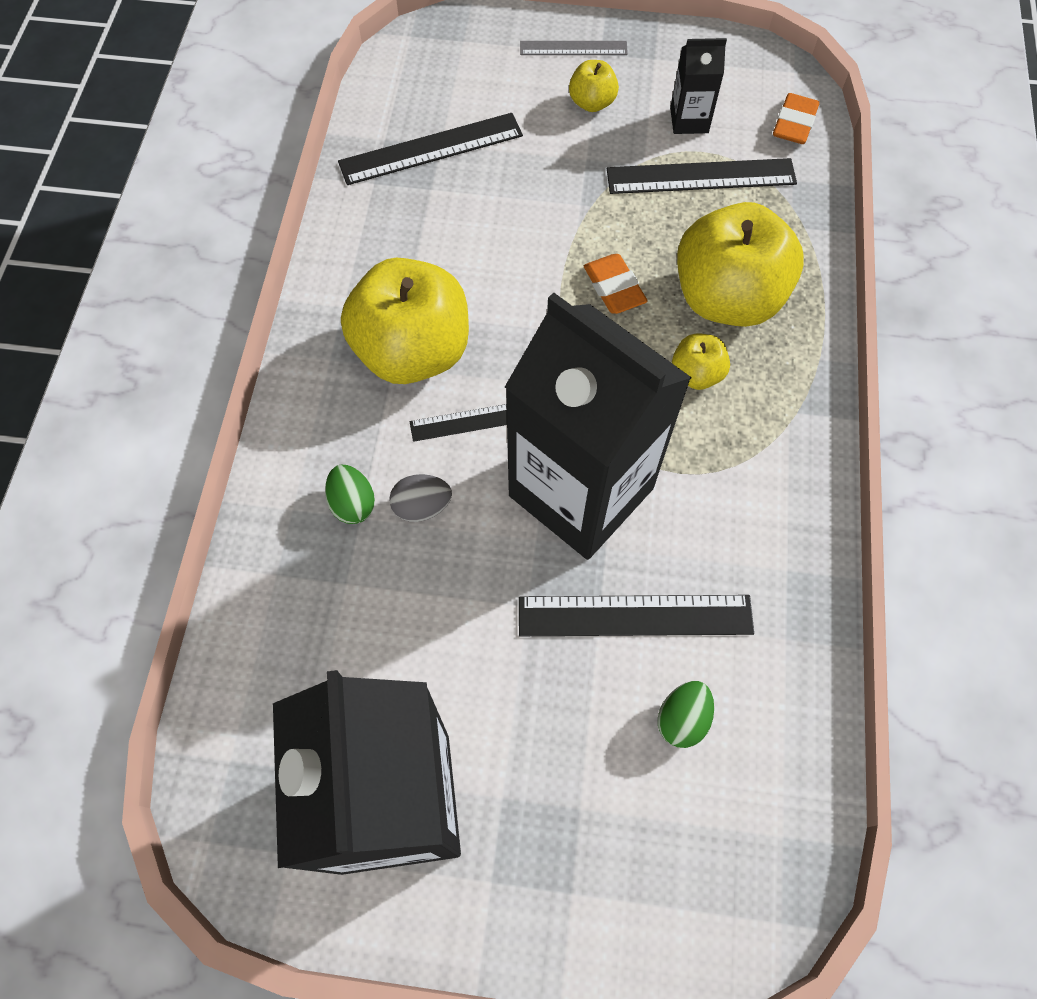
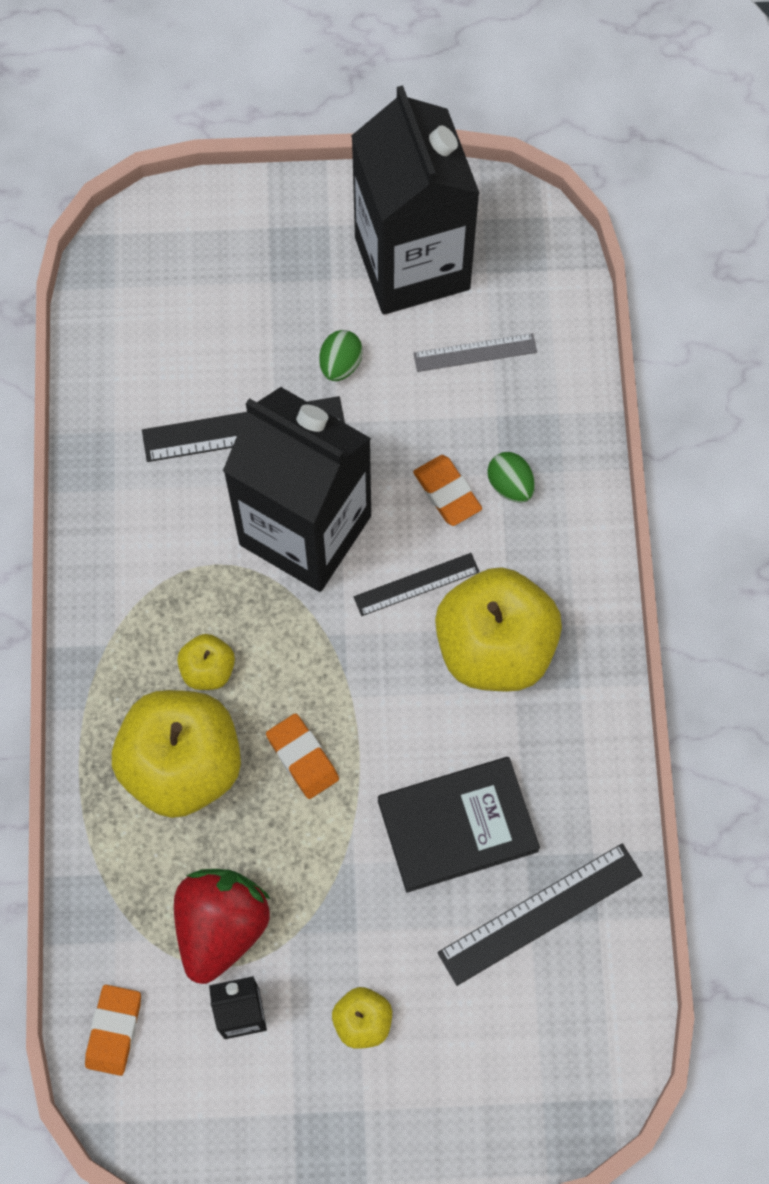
camera: 170 degrees right, 5 degrees up
grey egg [389,474,452,522] -> orange eraser [413,455,482,526]
grey ruler [520,41,628,55] -> grey ruler moved to [413,333,537,372]
black ruler [607,158,797,194] -> red strawberry [174,869,270,984]
green egg [658,681,714,748] -> green egg moved to [319,330,363,381]
none -> black book [378,757,540,892]

